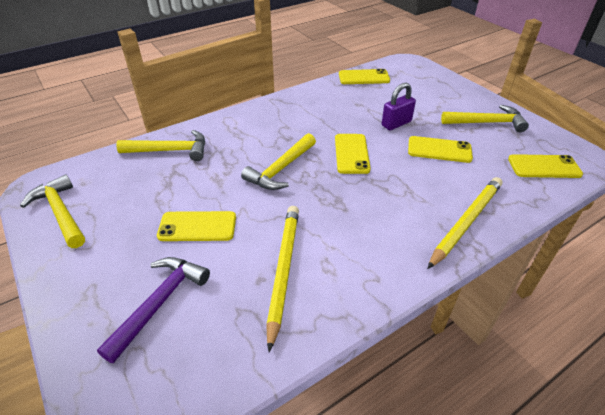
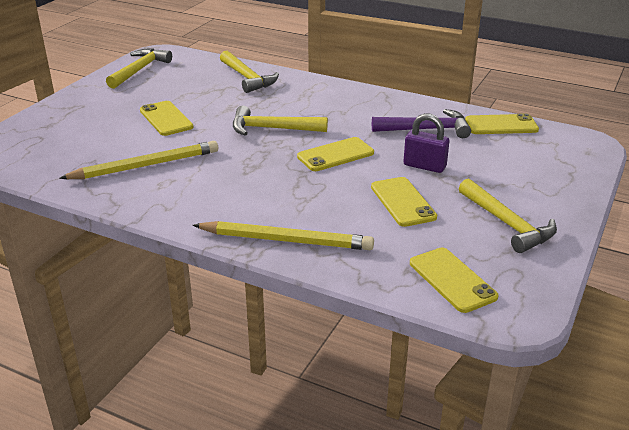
camera: 60 degrees right, 10 degrees down
purple hammer [97,257,210,363] -> purple hammer moved to [372,109,471,138]
yellow phone [339,69,390,84] -> yellow phone turned 60 degrees counterclockwise [465,113,539,134]

